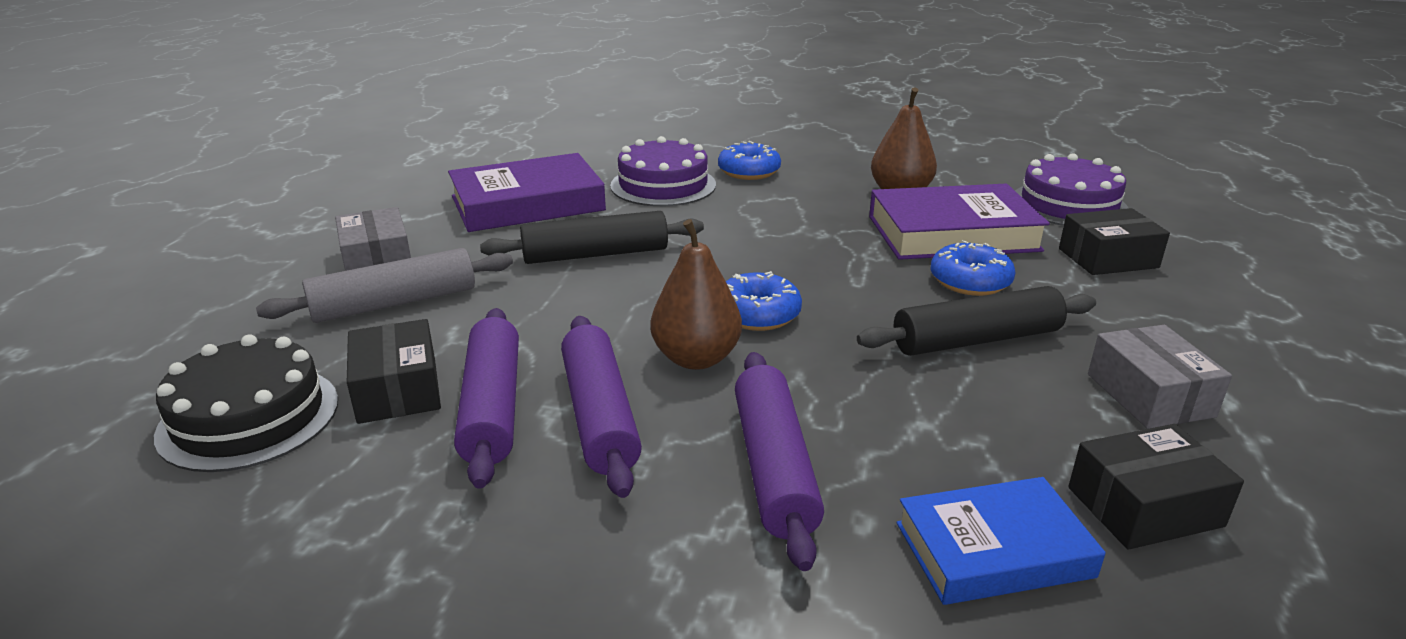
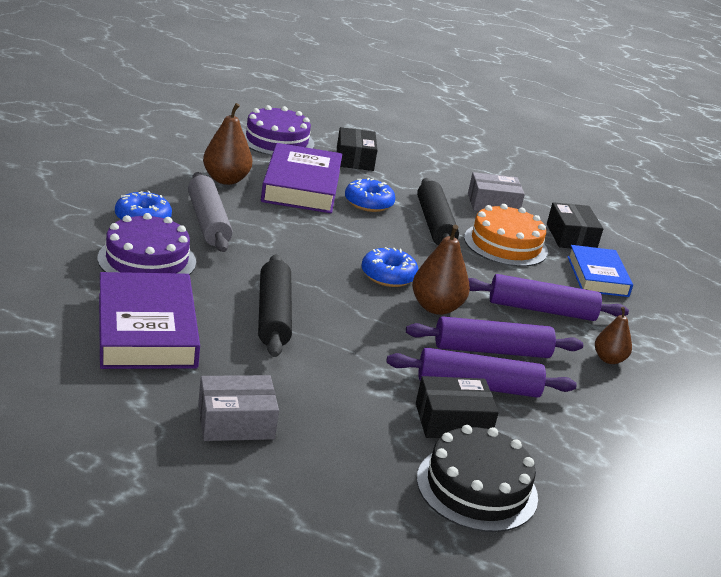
camera: 85 degrees left, 0 degrees up
grey rolling pin [256,248,513,323] -> grey rolling pin moved to [188,172,233,252]
none -> orange cake [464,204,548,267]
none -> brown pear [595,307,632,364]

